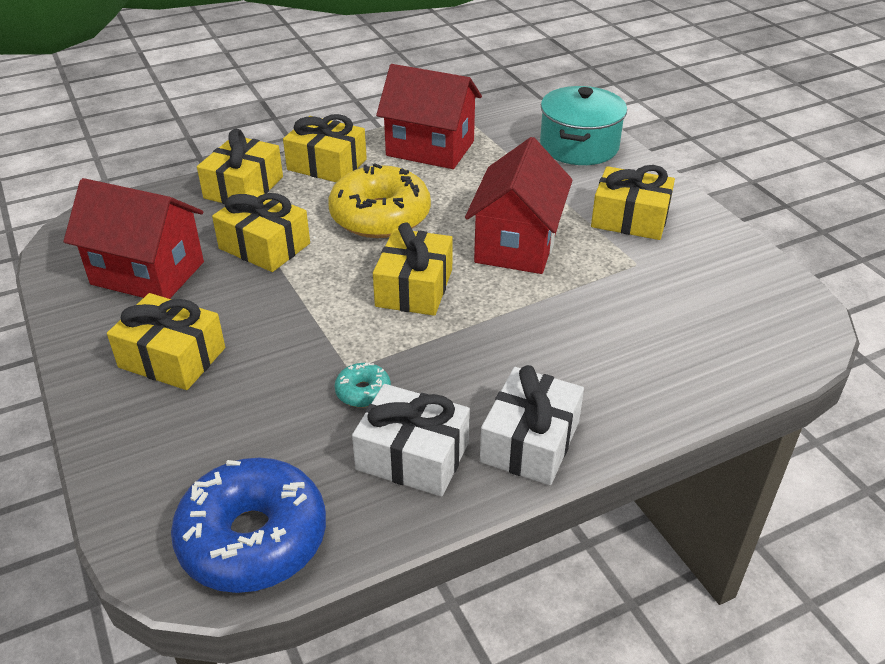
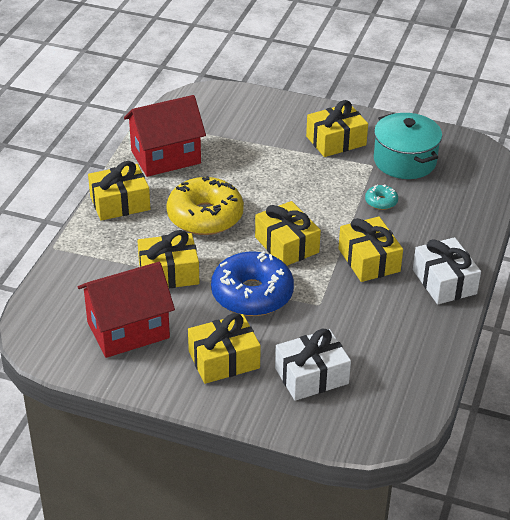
camera: 45 degrees left, 0 degrees up
blue donut [171,458,326,593] -> blue donut moved to [211,251,294,316]
yellow gift [197,129,283,204] -> yellow gift moved to [339,216,403,282]
turquoise donut [335,363,391,407] -> turquoise donut moved to [365,184,398,210]
white gift [352,384,470,497] -> white gift moved to [275,329,351,401]
red house [465,137,573,274] -> none
turquoise pot [540,86,627,165] -> turquoise pot moved to [374,113,442,179]

